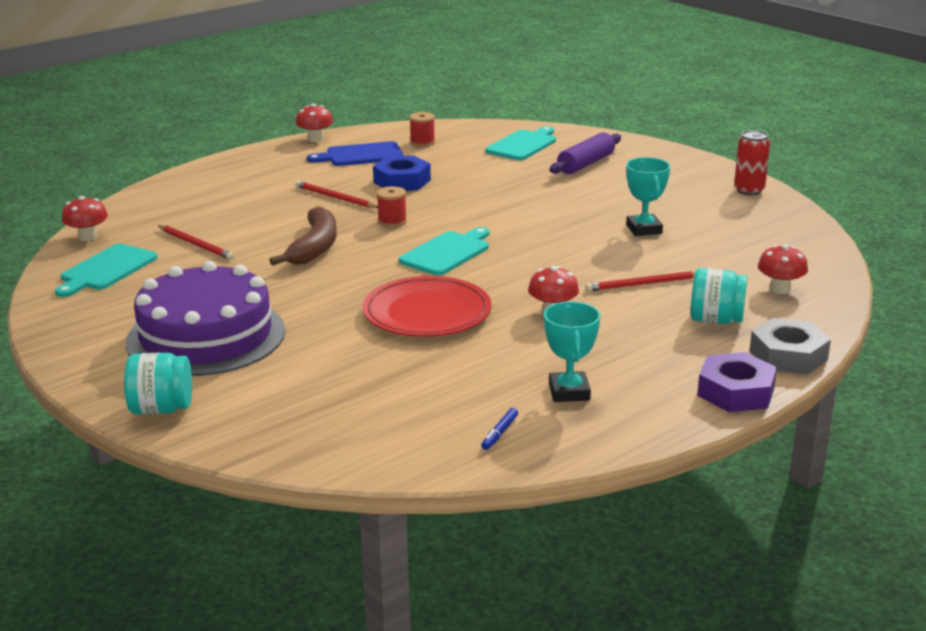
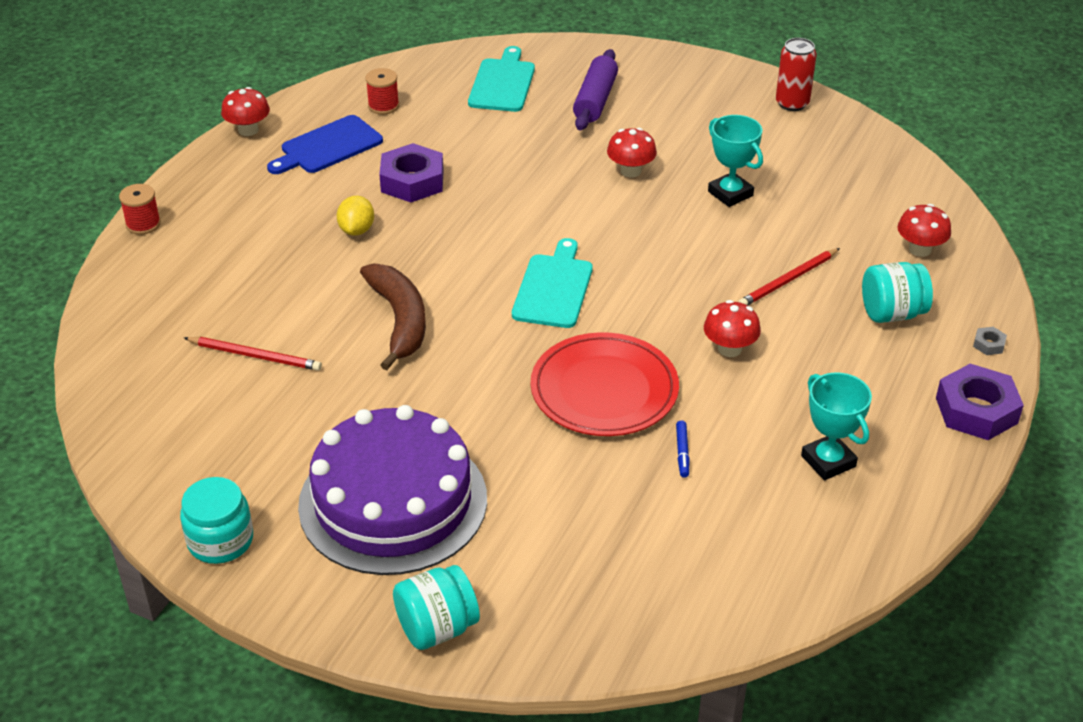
camera: 25 degrees left, 15 degrees up
turquoise cutting board [55,244,158,297] -> none
red mushroom [62,196,108,241] -> red mushroom moved to [607,128,657,178]
red pencil [296,181,378,208] -> yellow lemon [337,196,374,236]
blue nut [373,156,431,191] -> purple nut [379,143,444,202]
red spool [377,186,407,227] -> red spool moved to [119,184,161,235]
blue marker [481,408,518,450] -> blue marker moved to [676,420,690,478]
grey nut [750,318,831,374] -> grey nut [973,327,1007,355], size x0.42
none -> turquoise jar [180,477,253,564]

